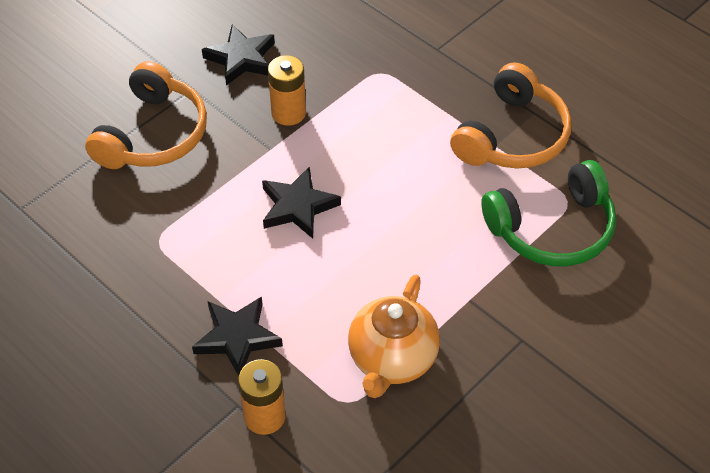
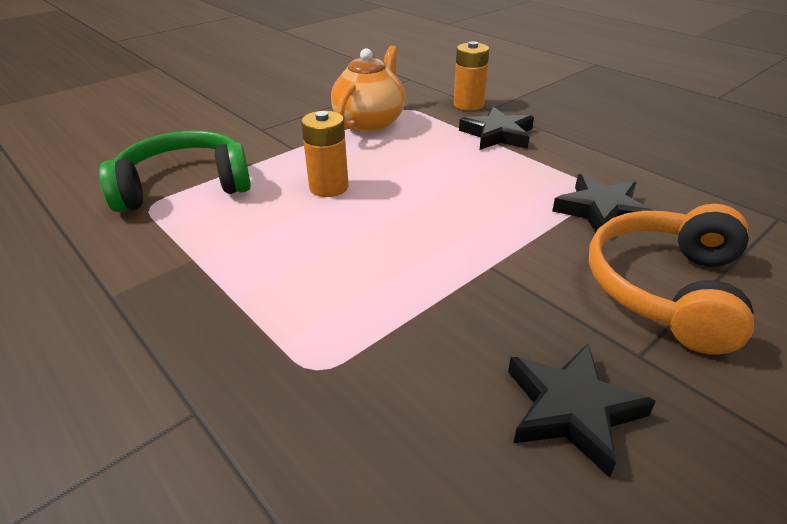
camera: 175 degrees left, 15 degrees down
black star [262,166,341,239] -> black star moved to [552,174,654,232]
orange battery [268,55,306,126] -> orange battery moved to [301,111,349,197]
orange headphones [450,62,572,169] -> none

